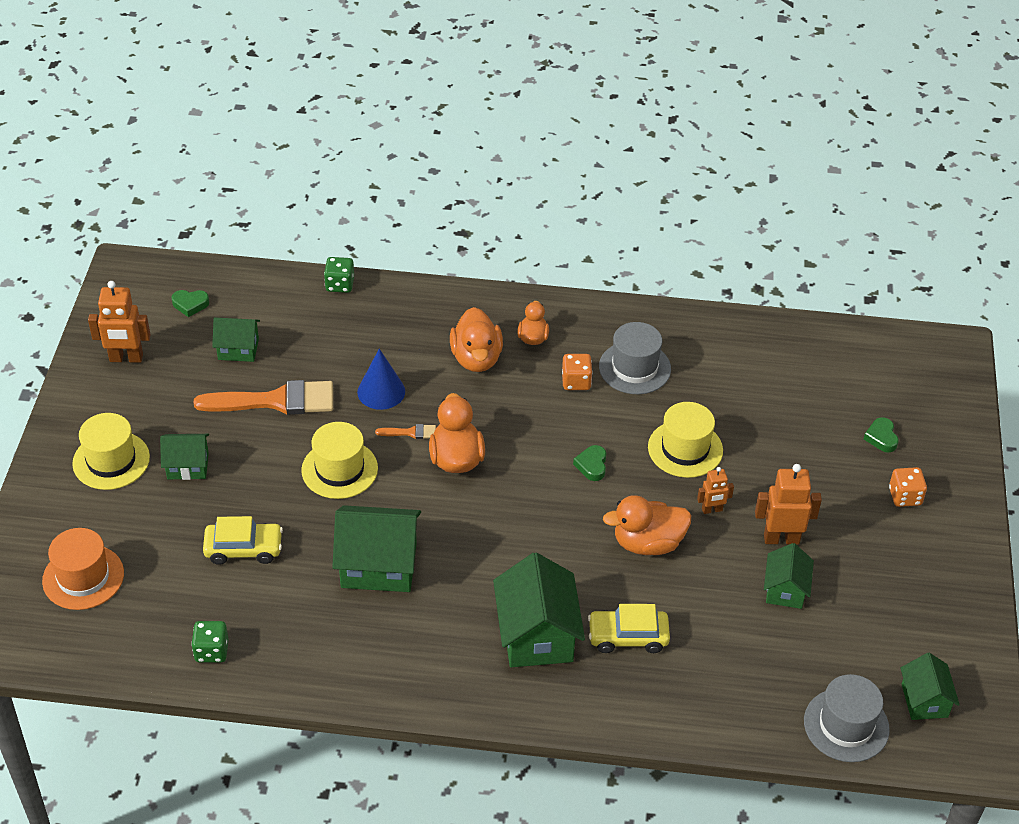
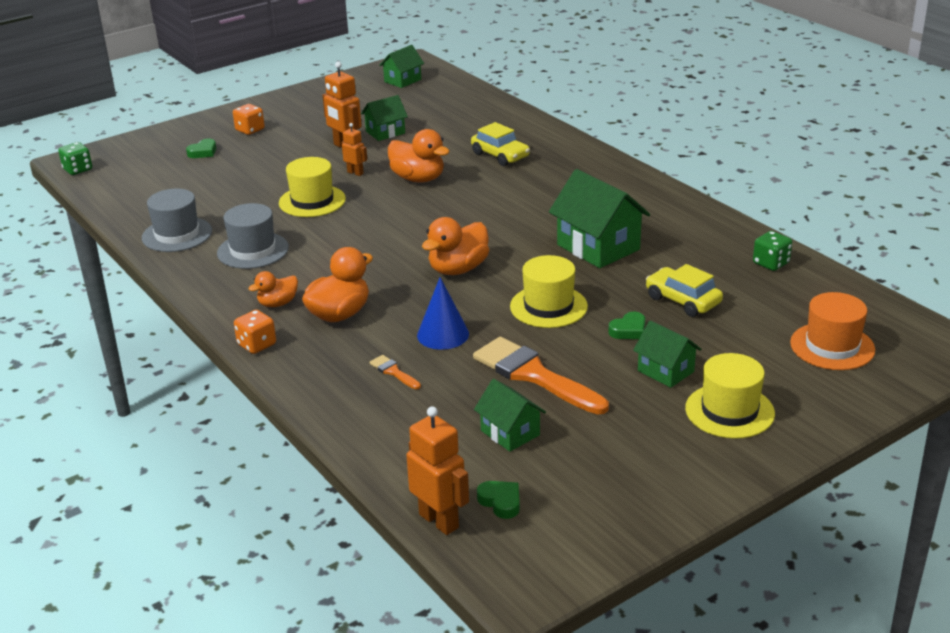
camera: 130 degrees left, 15 degrees down
orange robot [88,281,150,363] -> orange robot moved to [406,406,469,535]
green dice [324,257,354,293] -> green dice moved to [58,142,92,175]
orange brush [375,424,436,439] -> orange brush moved to [369,355,421,389]
green house [493,552,585,667] -> none
orange dice [562,354,593,390] -> orange dice moved to [234,310,276,354]
green heart [573,445,606,481] -> green heart moved to [608,312,645,339]
grey hat [804,674,890,762] -> grey hat moved to [142,188,212,252]

